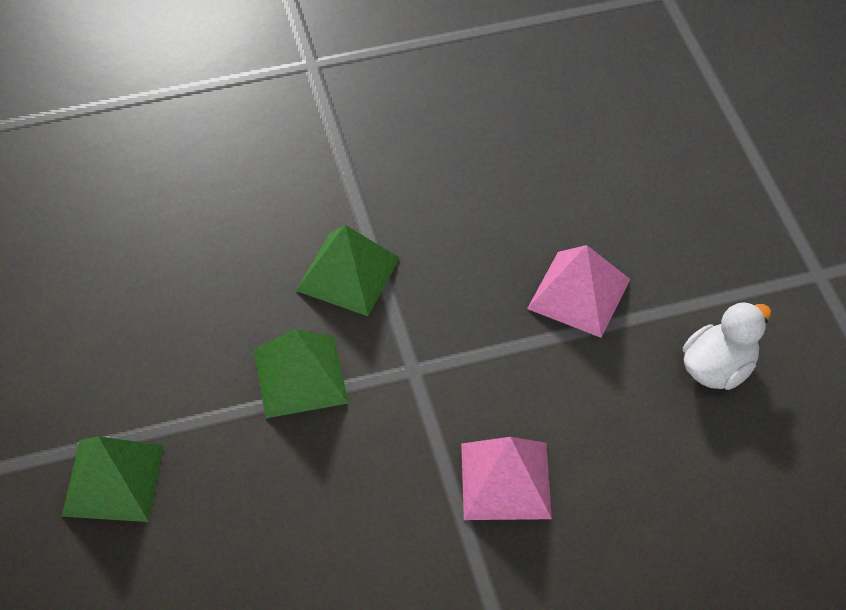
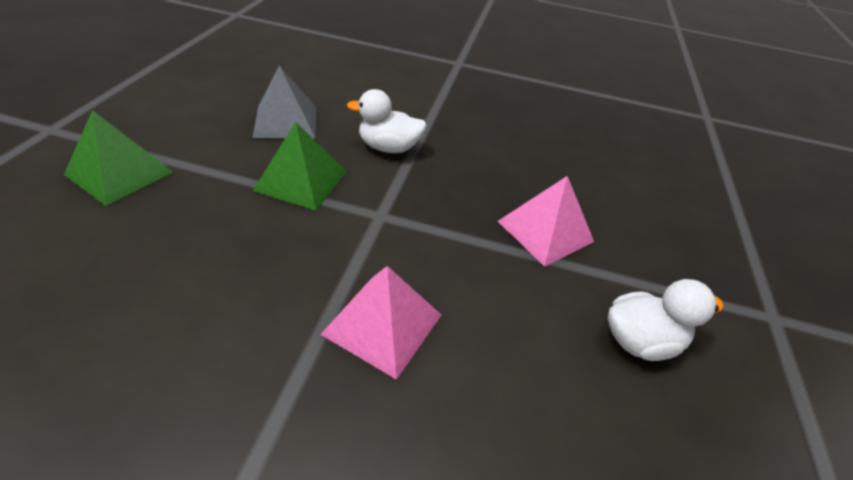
camera: 25 degrees right, 10 degrees down
green pyramid [296,225,400,316] -> white duck [347,89,427,153]
none -> grey pyramid [252,65,316,138]

